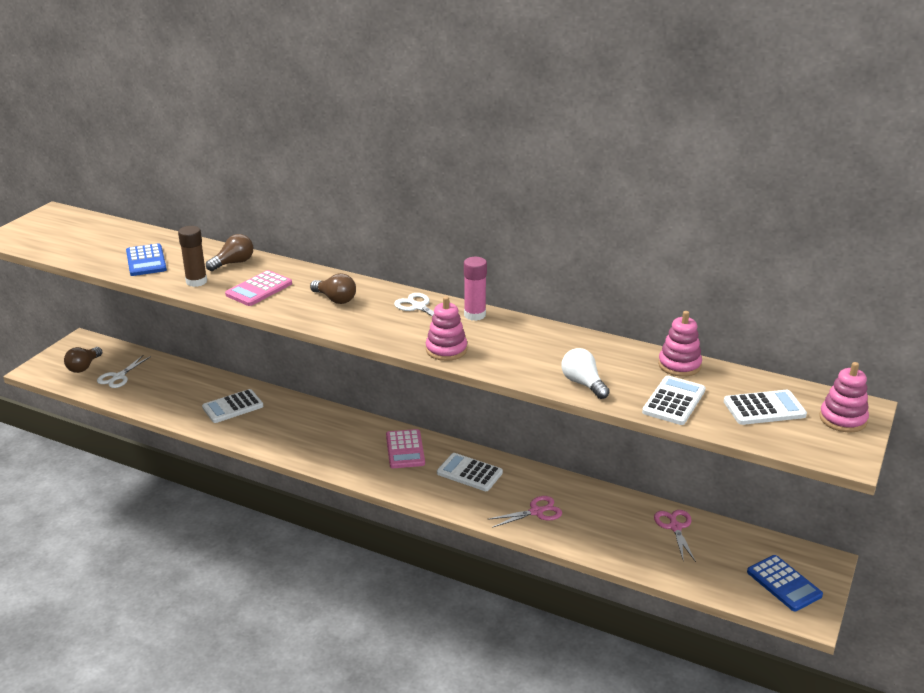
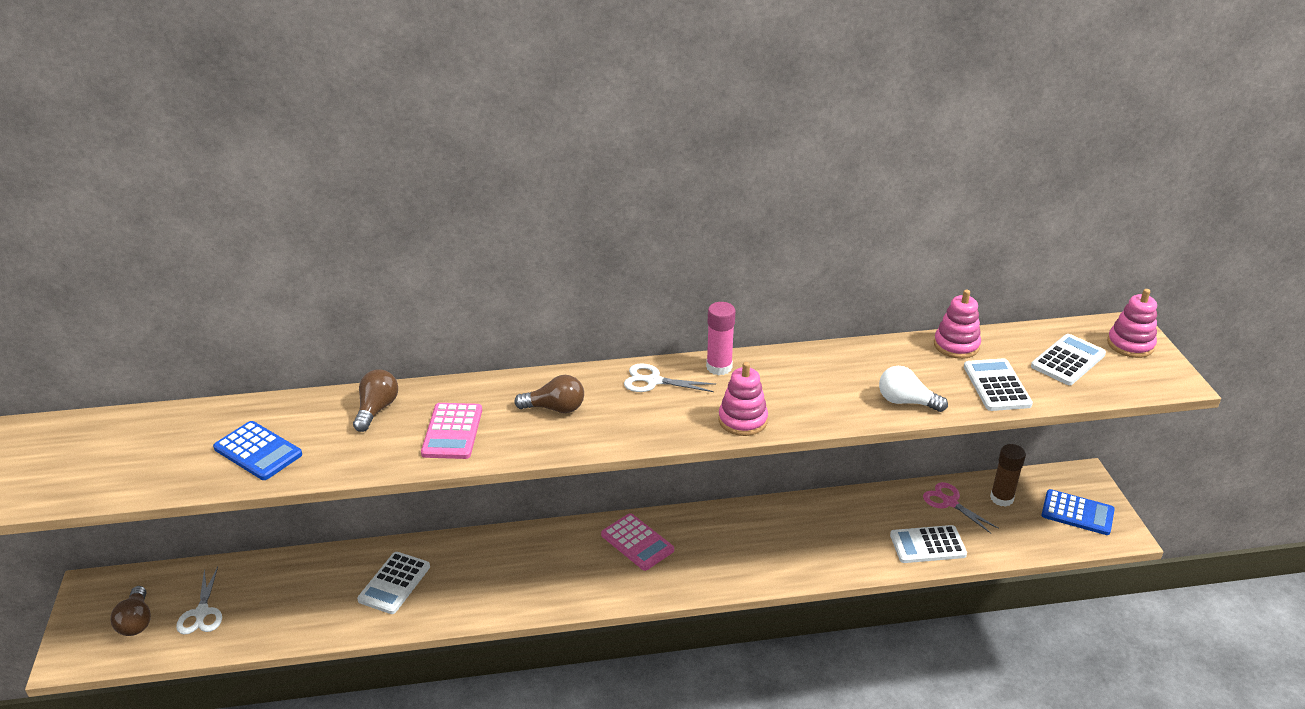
camera: 35 degrees left, 5 degrees up
brown glue stick [178,226,207,287] -> brown glue stick moved to [990,444,1026,507]
white calculator [437,453,503,491] -> white calculator moved to [890,525,967,563]
pink scissors [487,496,562,528] -> none

